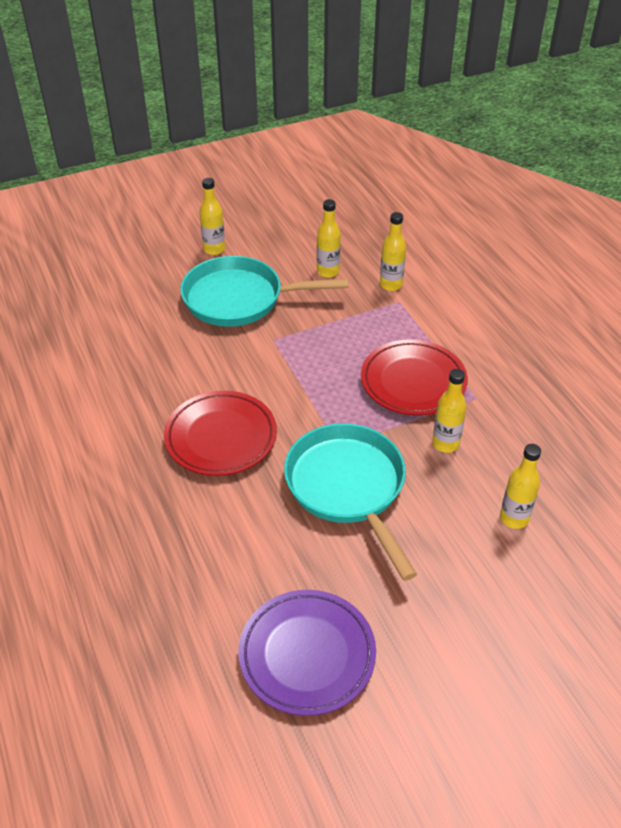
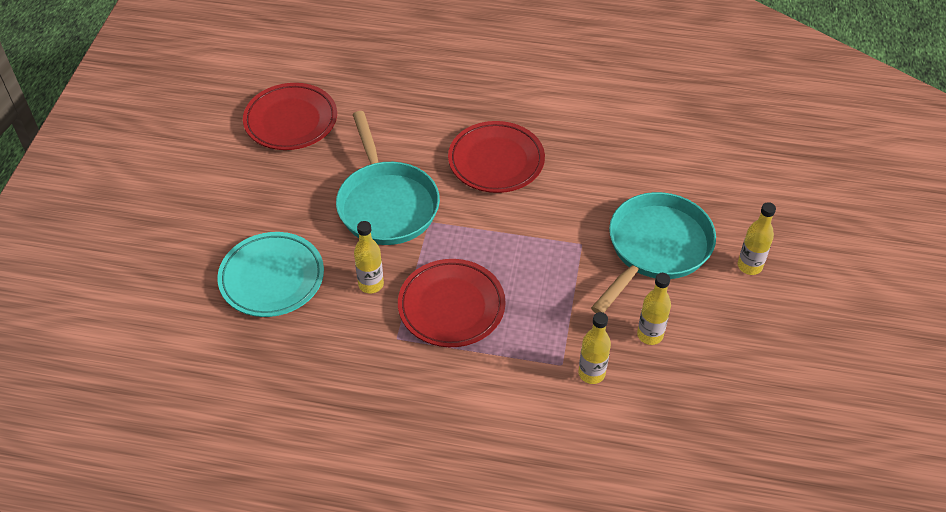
camera: 125 degrees right, 5 degrees up
purple plate [238,590,376,716] -> red plate [243,83,337,150]
turquoise pan [284,423,417,581] -> turquoise pan turned 60 degrees clockwise [336,111,440,245]
yellow bottle [500,444,541,529] -> turquoise plate [217,232,324,317]

